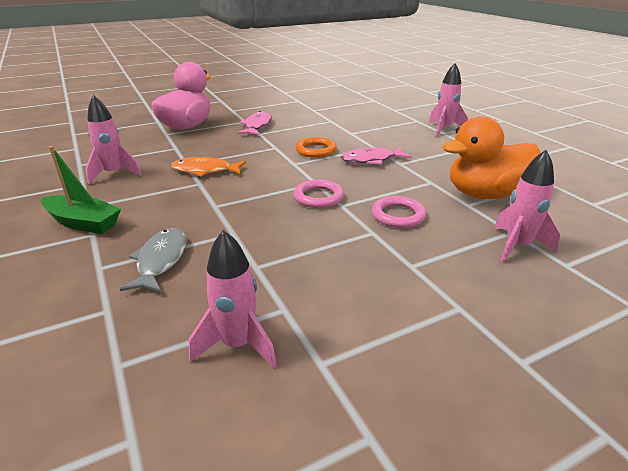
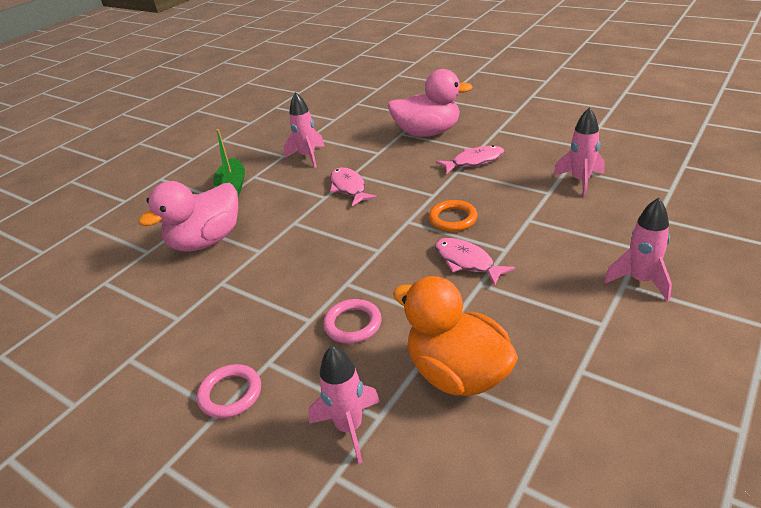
camera: 65 degrees right, 5 degrees up
grey fish [120,228,186,293] -> pink duck [138,181,238,251]
orange fish [171,157,246,177] -> pink fish [330,167,377,206]
pink rocket [189,230,277,368] -> pink rocket moved to [553,107,605,197]
pink ring [294,179,344,208] -> pink ring moved to [197,364,261,418]

